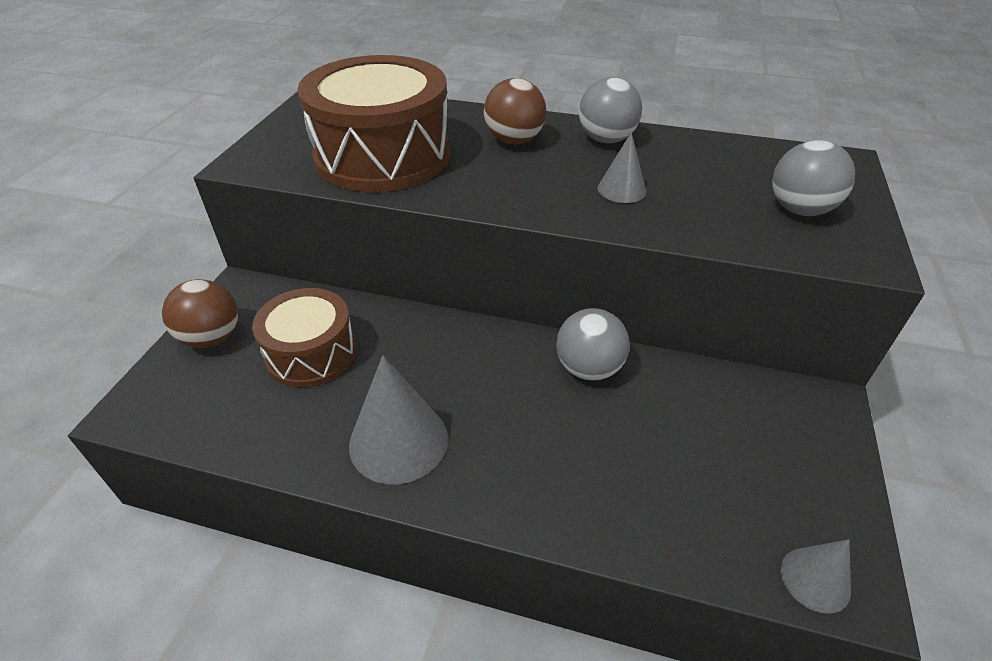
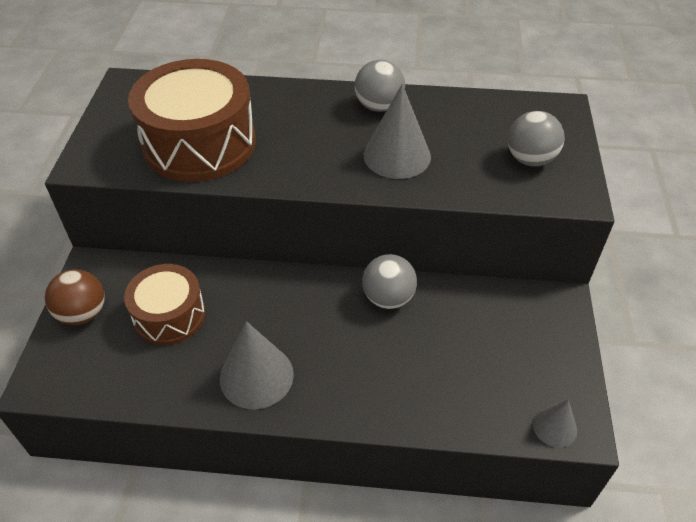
camera: 10 degrees left, 5 degrees up
brown ball [484,78,546,144] -> none
grey cone [598,132,646,203] -> grey cone [364,84,431,179], size x1.78

